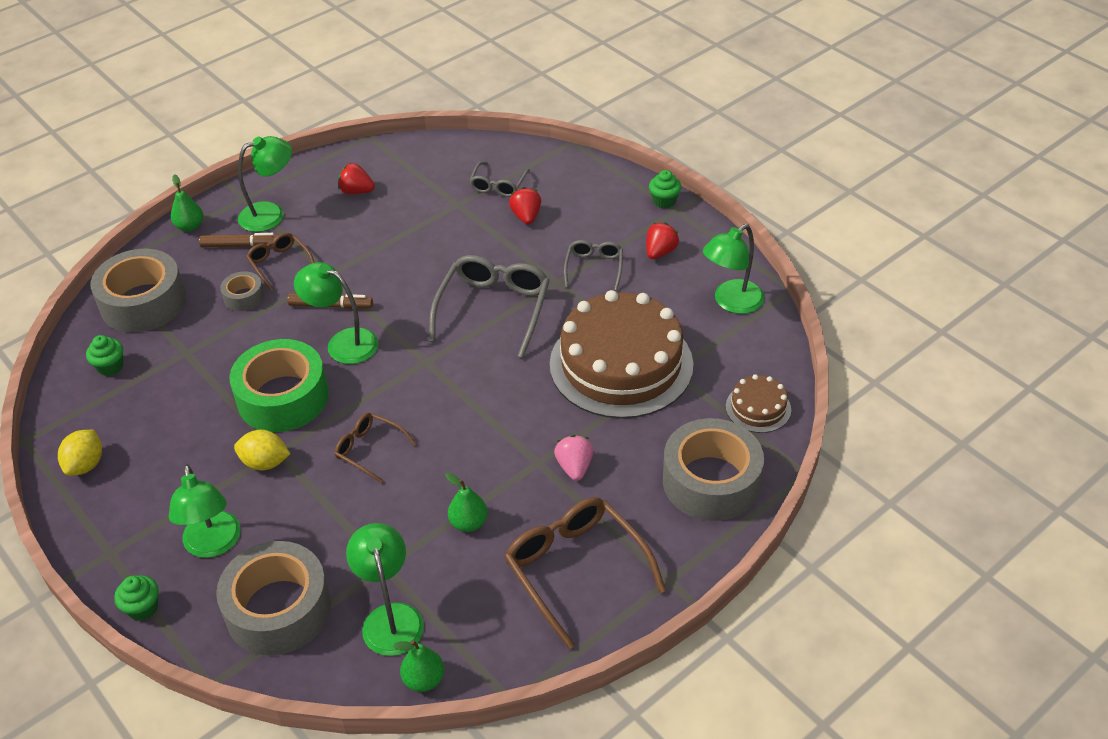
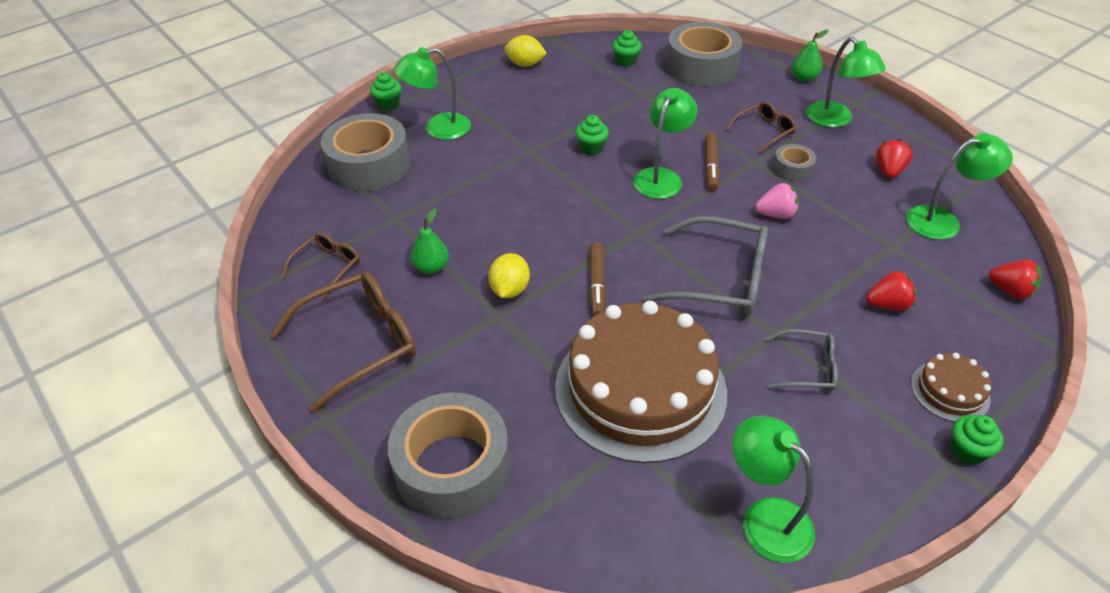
camera: 90 degrees right, 0 degrees up
brown marker [199,233,278,247] -> brown marker moved to [589,242,606,316]
grey tape [220,271,264,311] -> grey tape moved to [773,144,816,182]
green tape [229,339,329,432] -> green cupcake [576,115,609,155]
yellow lemon [234,430,290,470] -> yellow lemon moved to [488,253,530,298]
brown glasses [335,413,416,483] -> brown glasses moved to [281,232,360,299]
green lamp [346,523,424,656] -> green lamp moved to [906,133,1013,240]
green pear [393,640,445,692] -> none
grey glasses [469,162,530,197] -> none
pink strawberry [554,435,594,481] -> pink strawberry moved to [755,183,799,219]
red strawberry [646,222,680,259] -> red strawberry moved to [989,260,1042,299]
brown cake [726,374,791,433] -> brown cake moved to [911,353,992,422]

